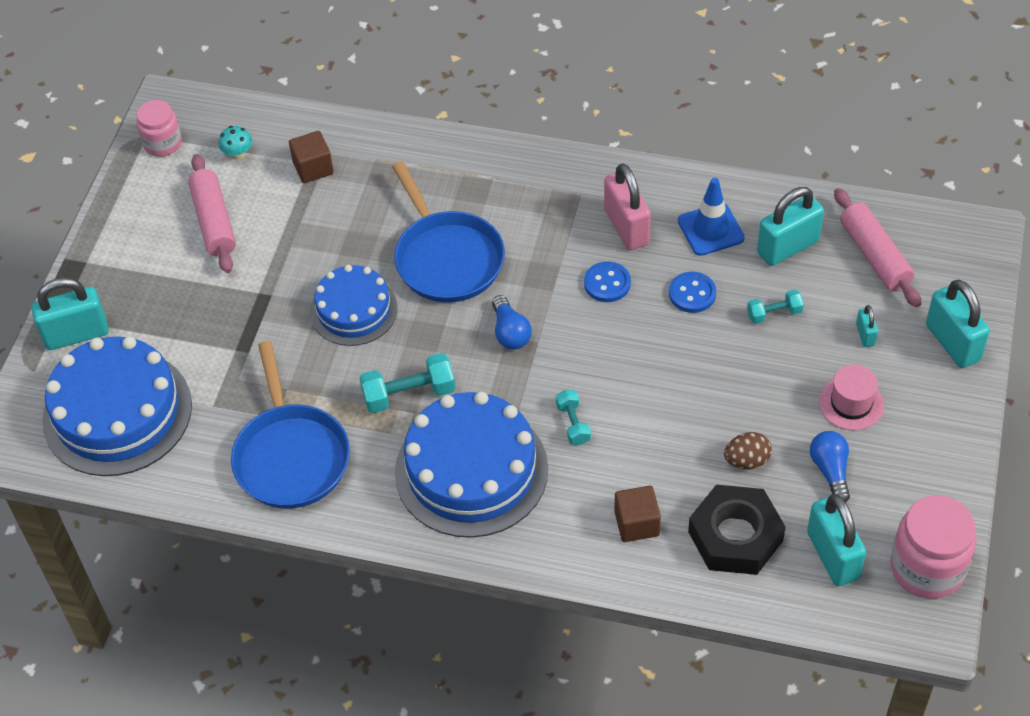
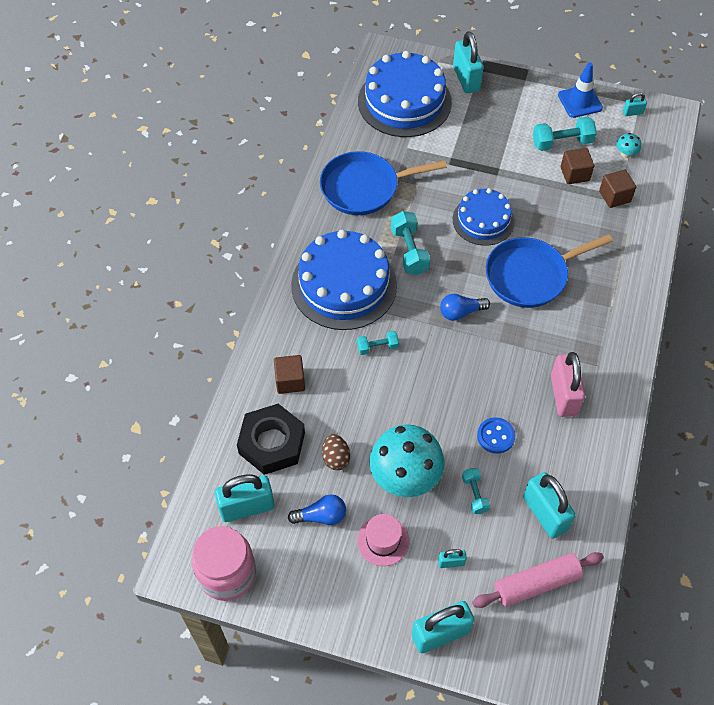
camera: 90 degrees right, 5 degrees up
pink jar [136,100,182,157] -> turquoise padlock [623,92,647,116]
pink rolling pin [188,154,236,273] -> turquoise dumbbell [533,117,597,151]
blue button [584,261,631,302] -> none
pink padlock [604,163,651,250] -> pink padlock turned 75 degrees counterclockwise [551,352,585,417]
blue traffic cone [678,178,745,256] -> blue traffic cone moved to [558,62,603,118]
none -> turquoise mushroom [369,425,445,497]
none -> brown cube [561,148,594,184]

